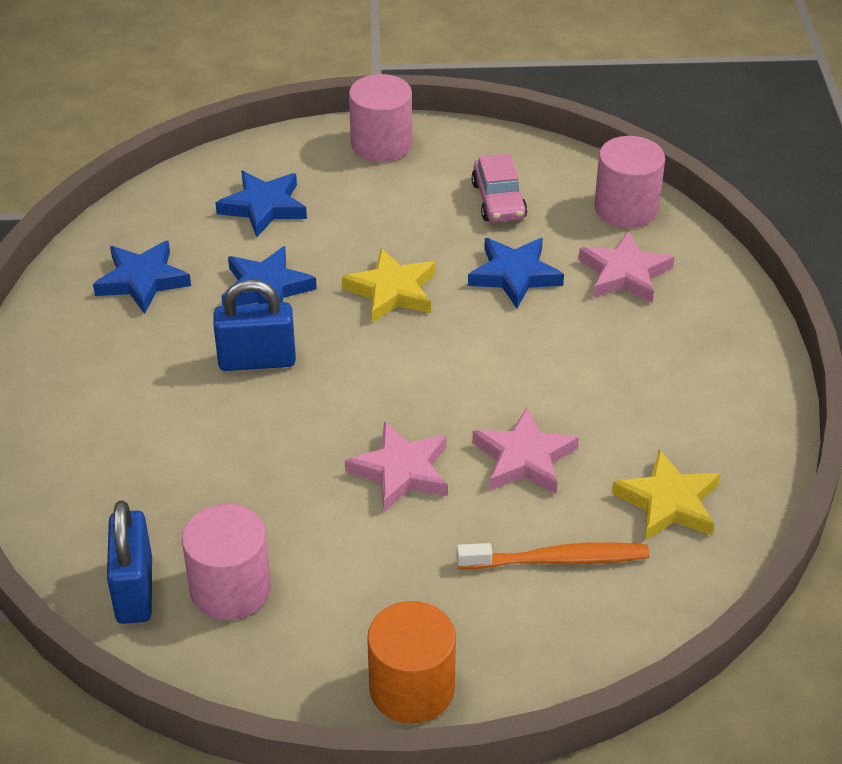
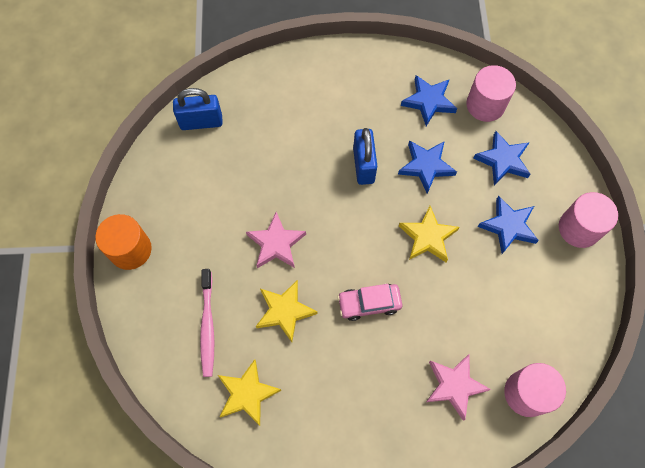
camera: 90 degrees right, 25 degrees up
pink cylinder [182,504,271,620] -> pink cylinder moved to [466,65,516,122]
orange toothbrush [457,542,649,569] -> pink toothbrush [200,269,214,377]
blue star [468,238,564,308] -> blue star moved to [478,196,539,254]
pink car [471,154,527,222] -> pink car moved to [337,284,402,321]
pink star [472,408,579,494] -> yellow star [256,280,318,342]

